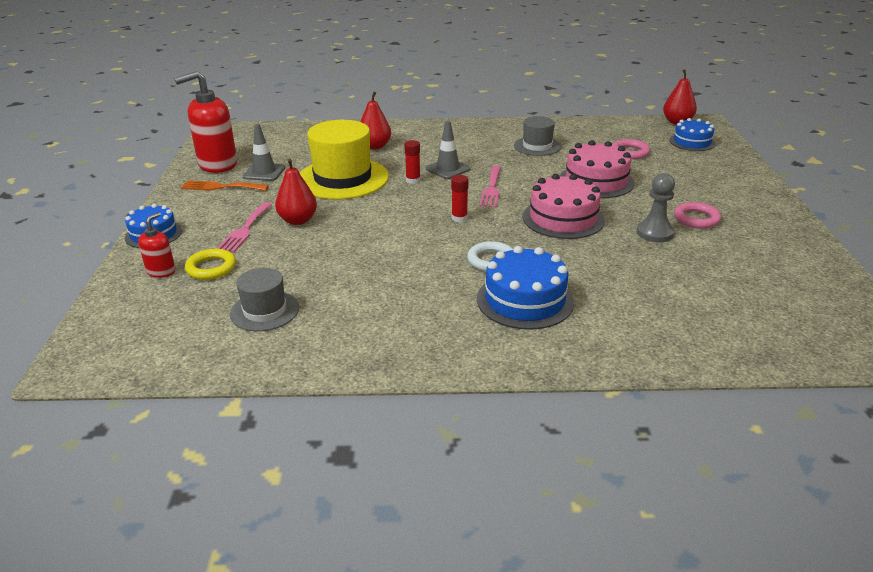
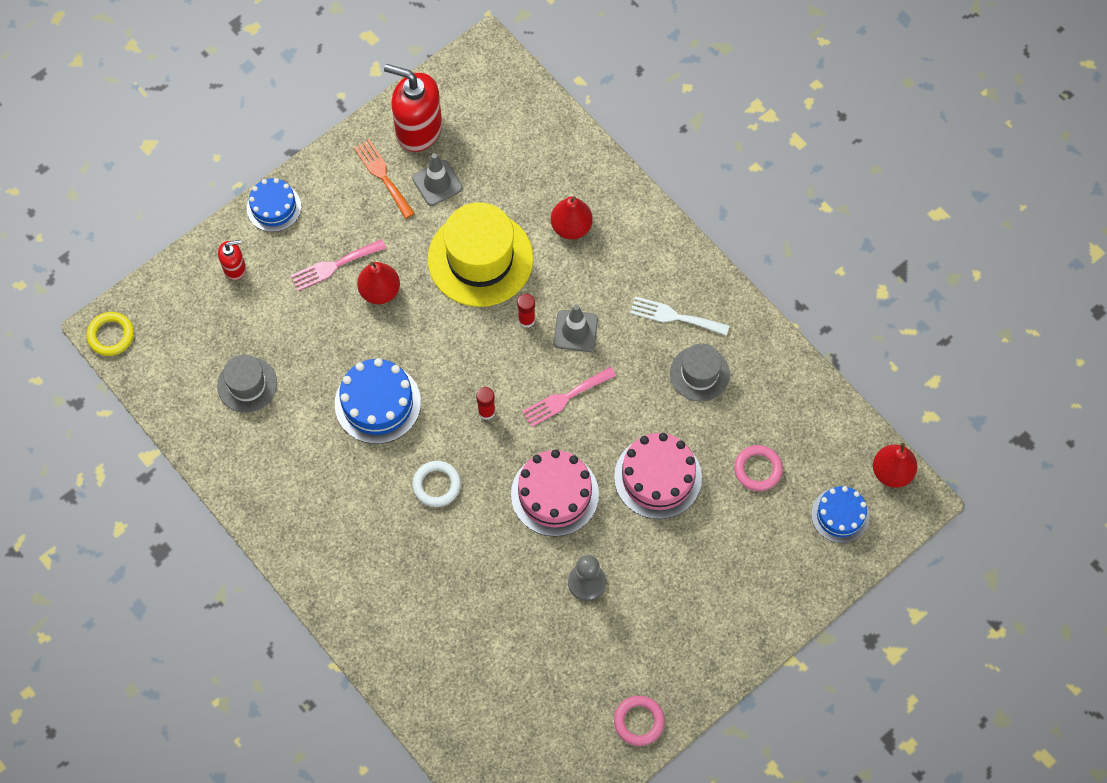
camera: 50 degrees right, 35 degrees up
yellow ring [185,249,236,280] -> yellow ring moved to [86,312,134,356]
blue cake [477,246,574,330] -> blue cake moved to [335,358,421,444]
pink ring [674,202,721,229] -> pink ring moved to [614,696,665,746]
none -> white fork [630,296,730,336]

